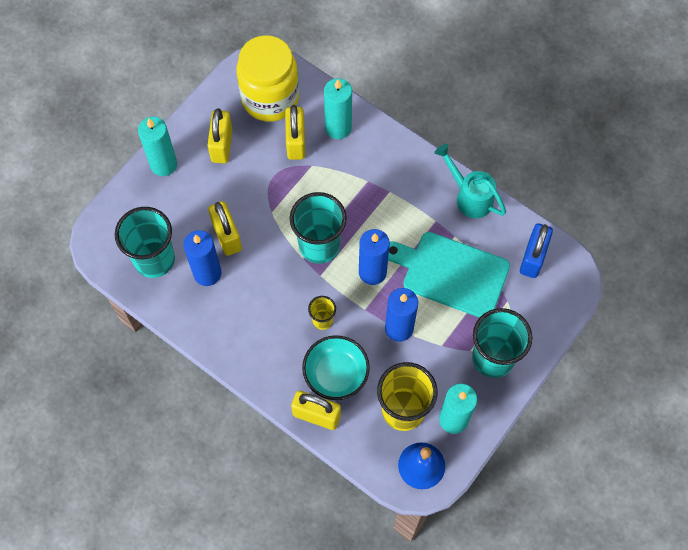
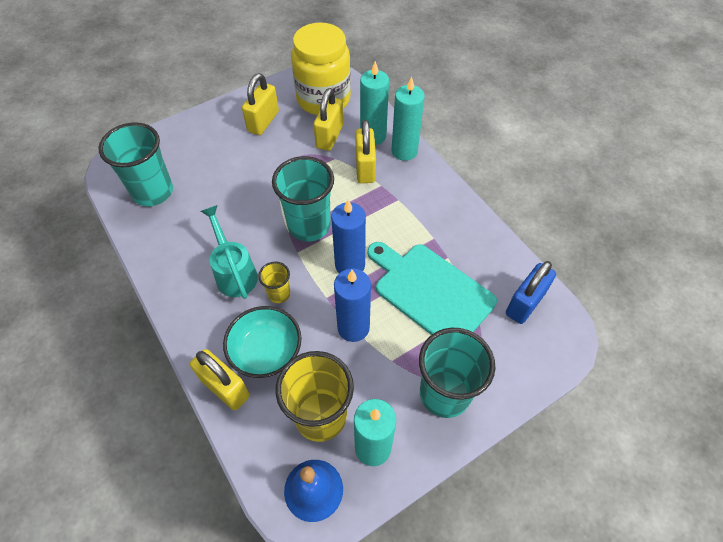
camera: 20 degrees right, 10 degrees down
turquoise candle [138,117,177,176] -> turquoise candle moved to [391,77,425,161]
blue candle [183,230,222,286] -> none
yellow padlock [208,201,242,256] -> yellow padlock moved to [355,120,376,183]
turquoise watering can [434,144,506,218] -> turquoise watering can moved to [201,205,258,299]

